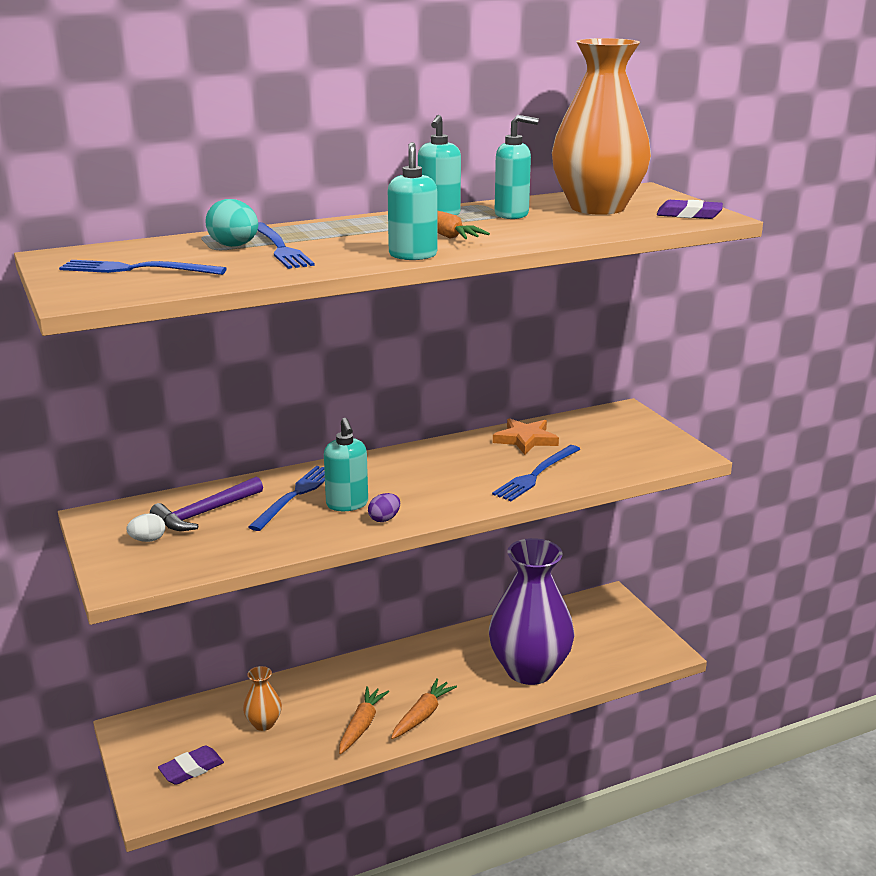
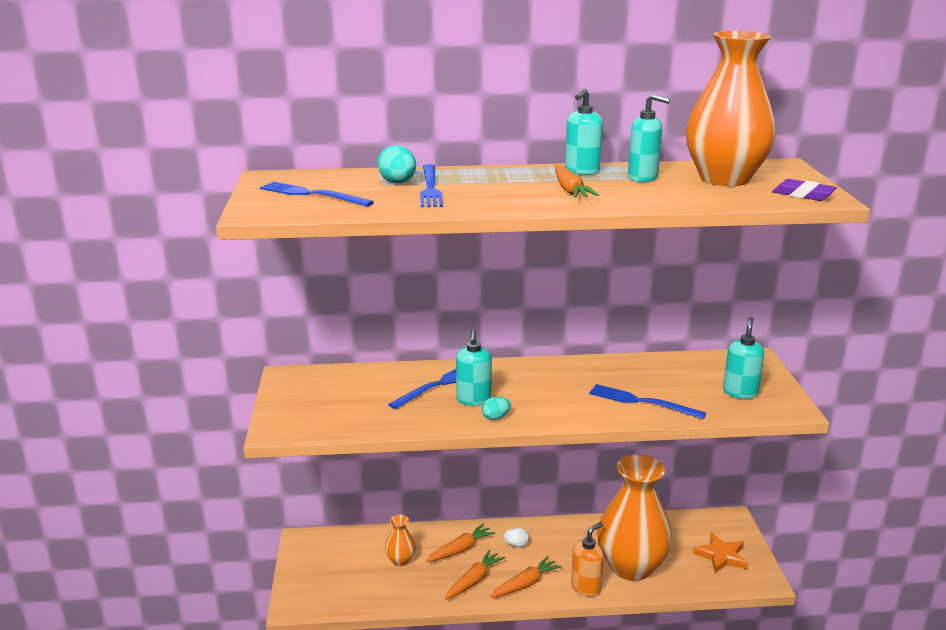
camera: 20 degrees right, 0 degrees up
white egg [126,513,165,542] -> white egg moved to [503,528,529,547]
purple hammer [150,477,263,531] -> none
purple eraser [158,745,224,785] -> none
purple egg [368,493,400,522] -> turquoise egg [482,397,511,420]
turquoise soap dispenser [388,142,437,260] -> turquoise soap dispenser moved to [723,317,764,399]
purple vase [489,538,575,685] -> orange vase [597,455,672,581]
blue fork [492,445,580,501] -> blue fork turned 60 degrees clockwise [589,384,706,419]
orange star [493,418,559,455] -> orange star moved to [693,533,748,573]
none -> orange carrot [426,524,495,562]
none -> orange soap dispenser [571,522,604,597]

